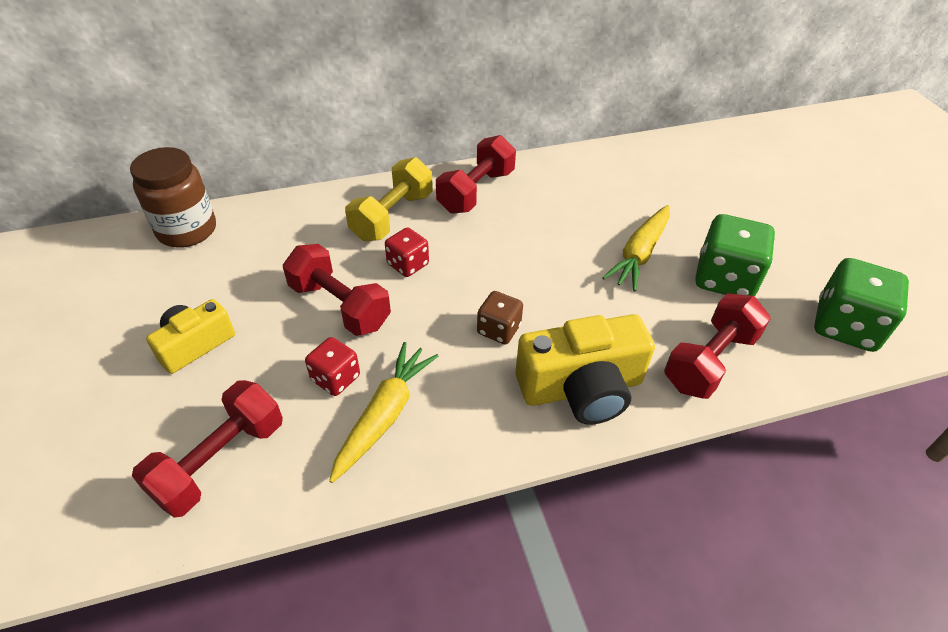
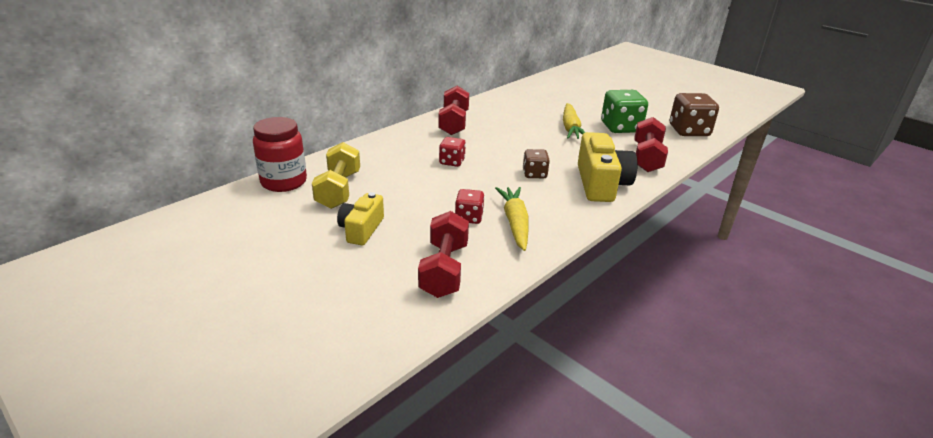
camera: 30 degrees left, 15 degrees down
brown jar [130,147,216,248] -> red jar [253,117,307,192]
red dumbbell [283,244,391,336] -> none
yellow dumbbell [345,157,433,241] -> yellow dumbbell moved to [312,142,360,209]
yellow camera [515,314,655,425] -> yellow camera turned 45 degrees counterclockwise [578,132,638,202]
green dice [814,258,909,352] -> brown dice [670,93,719,136]

